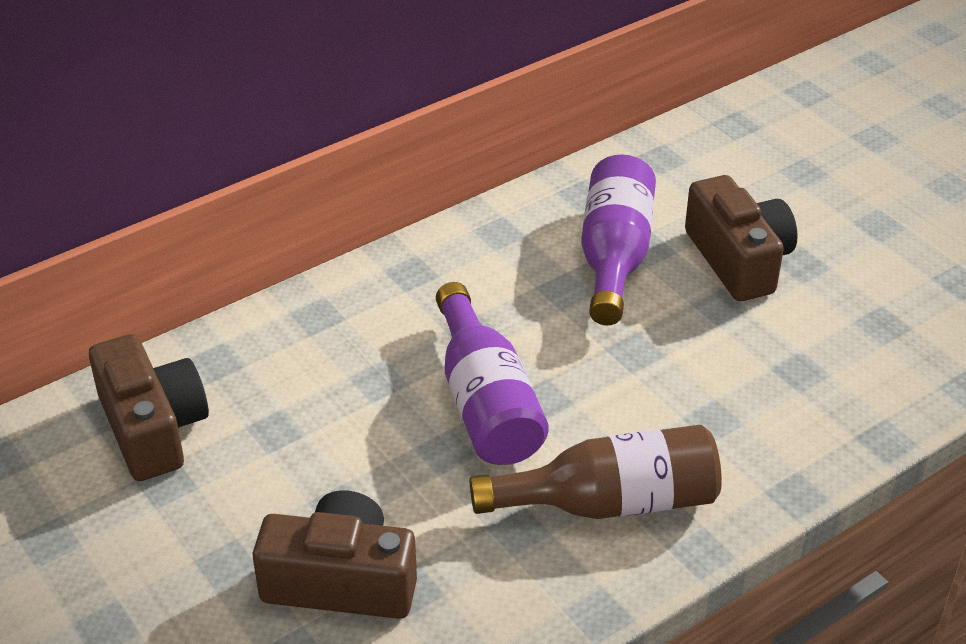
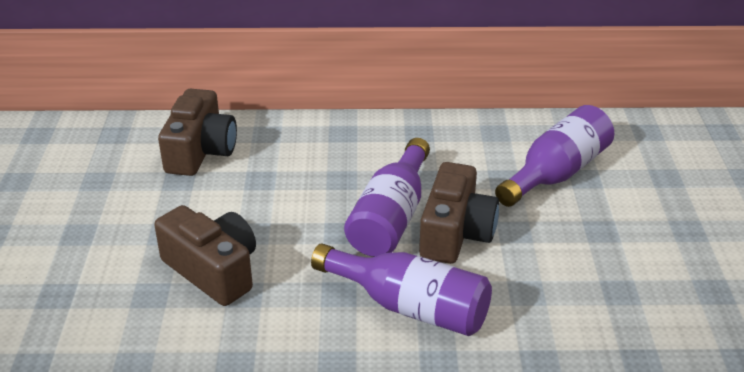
camera: 35 degrees right, 5 degrees down
brown bottle [470,424,722,519] -> purple bottle [311,243,492,336]
brown camera [685,175,798,301] -> brown camera moved to [419,162,499,264]

